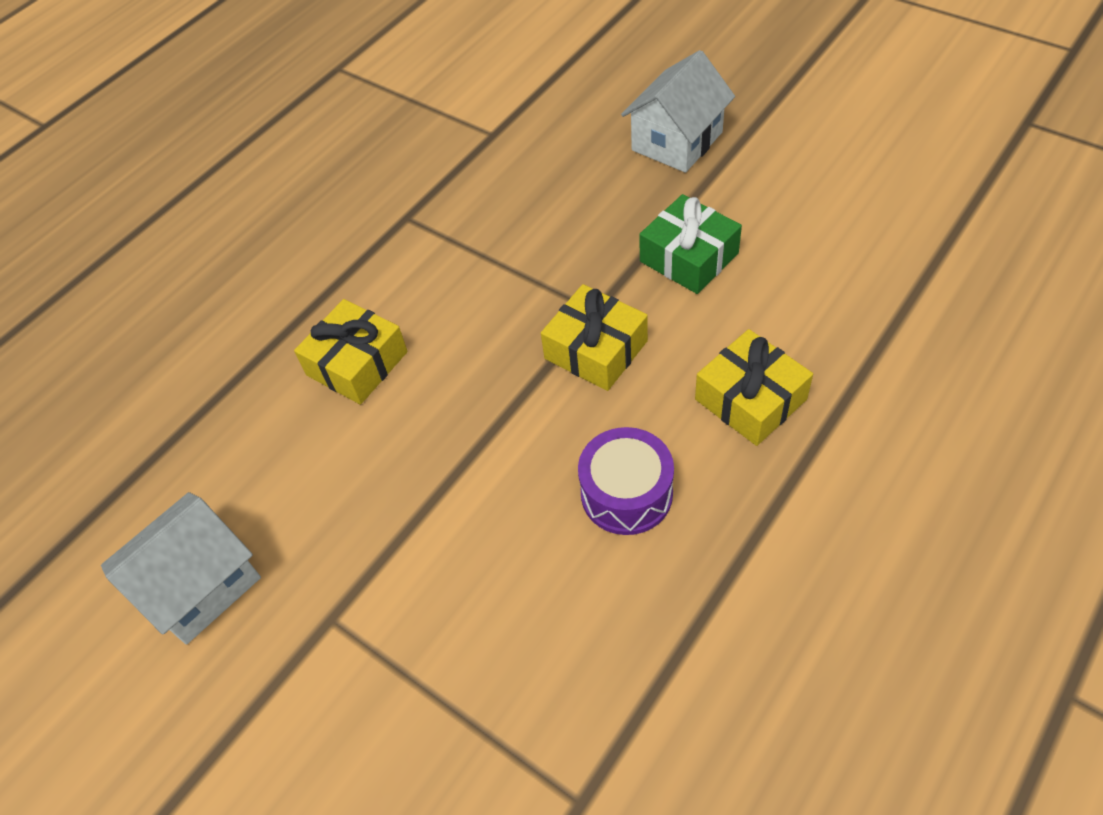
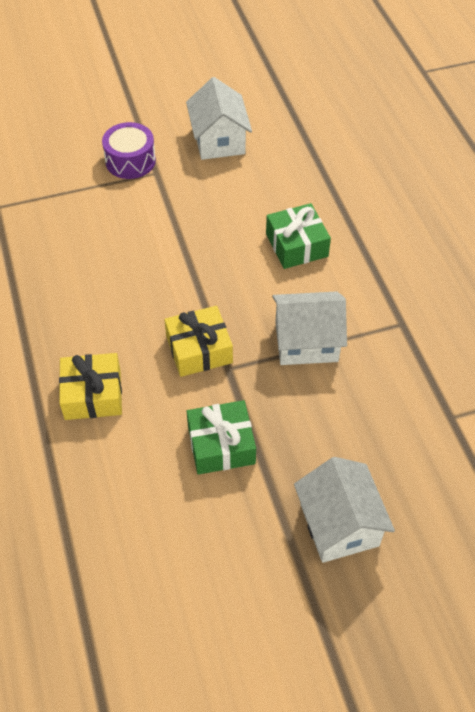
camera: 120 degrees right, 0 degrees up
yellow gift [294,299,407,405] -> green gift [266,203,331,269]
purple drum [578,427,674,535] -> purple drum moved to [102,122,156,179]
none -> white house [272,291,347,365]

